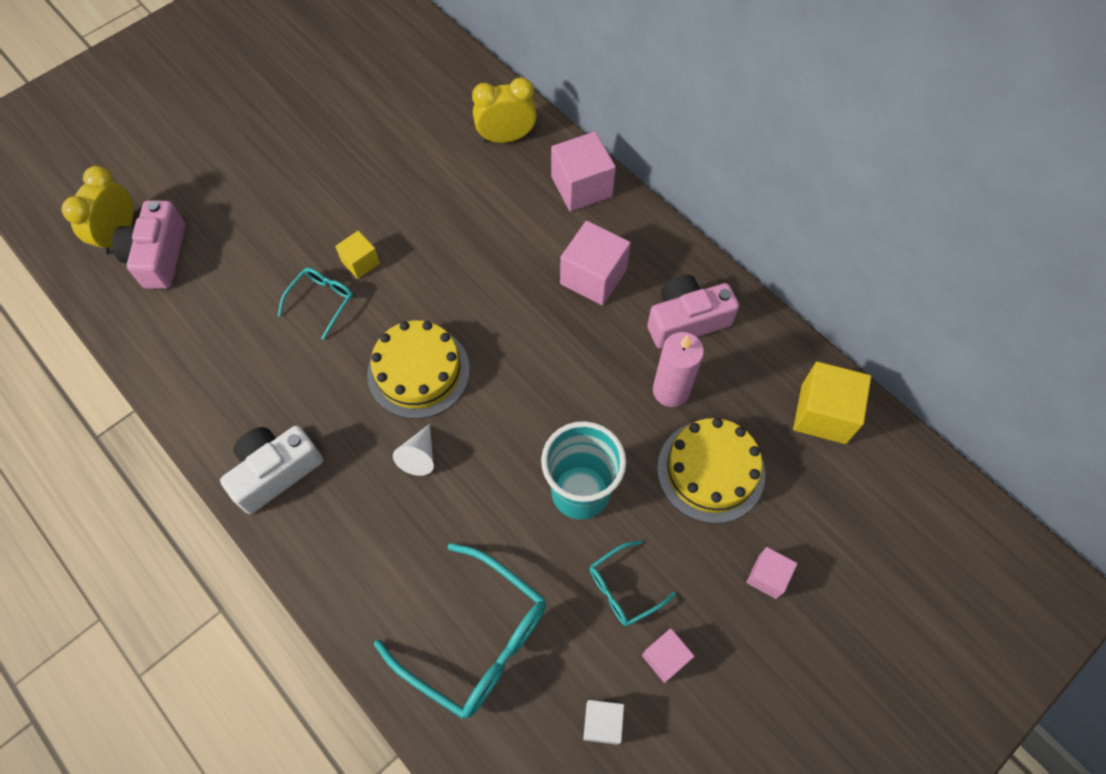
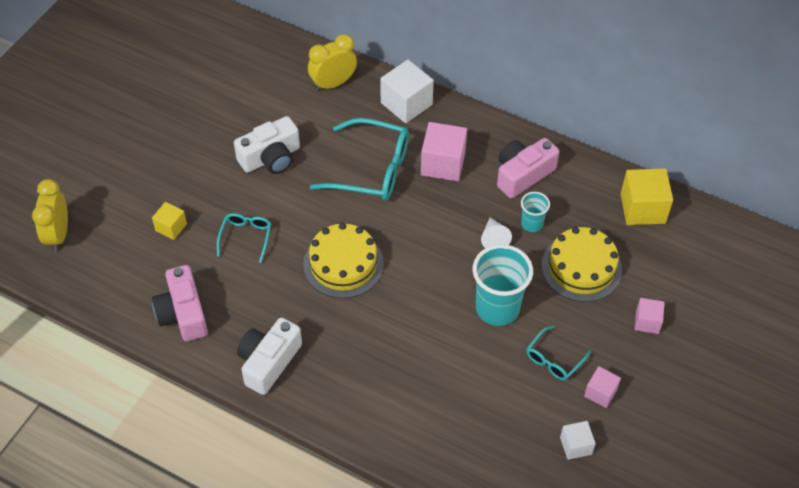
camera: 20 degrees left, 10 degrees down
pink camera [112,200,186,289] -> pink camera moved to [152,265,208,341]
yellow cube [335,231,380,279] -> yellow cube moved to [152,202,187,240]
turquoise glasses [374,543,546,719] -> turquoise glasses moved to [310,118,409,201]
white cone [393,424,434,476] -> white cone moved to [481,218,512,248]
pink cube [551,131,616,211] -> white cube [380,60,434,123]
pink candle [653,332,704,407] -> turquoise cup [521,192,550,232]
none -> white camera [234,116,300,174]

